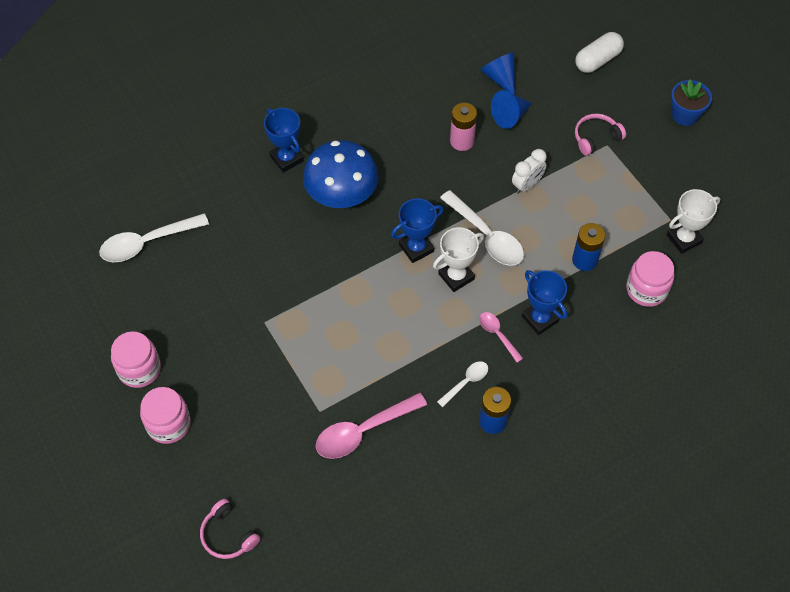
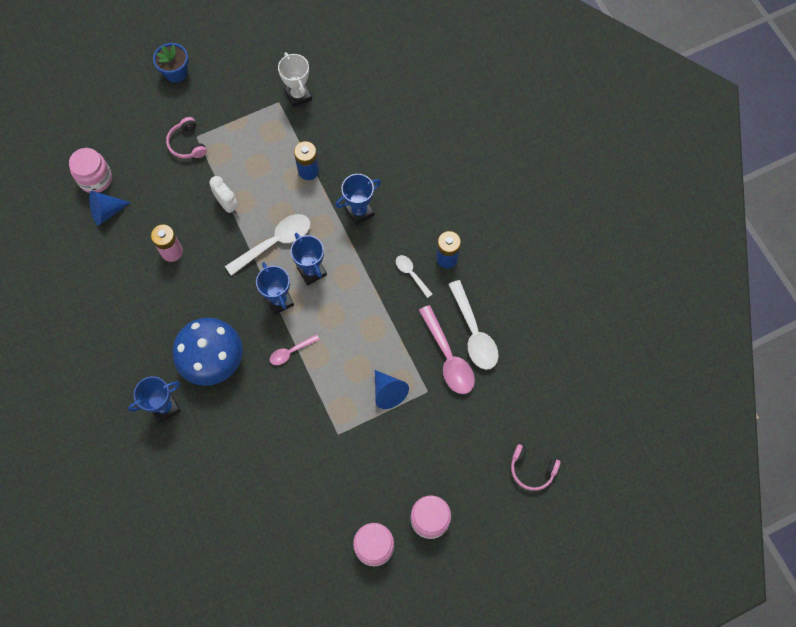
camera: 85 degrees left, 10 degrees up
white spoon [99,213,209,262] -> white spoon moved to [448,280,498,370]
pink headphones [200,499,260,559] -> pink headphones turned 60 degrees clockwise [511,444,560,491]
white trophy [433,227,484,292] -> blue trophy [291,233,327,285]
pink spoon [479,312,523,363] -> pink spoon moved to [270,334,320,365]
blue cone [491,90,532,129] -> blue cone moved to [375,370,409,409]
white capsule [575,32,624,73] -> none
pink jar [626,251,674,307] -> pink jar moved to [69,148,112,193]

